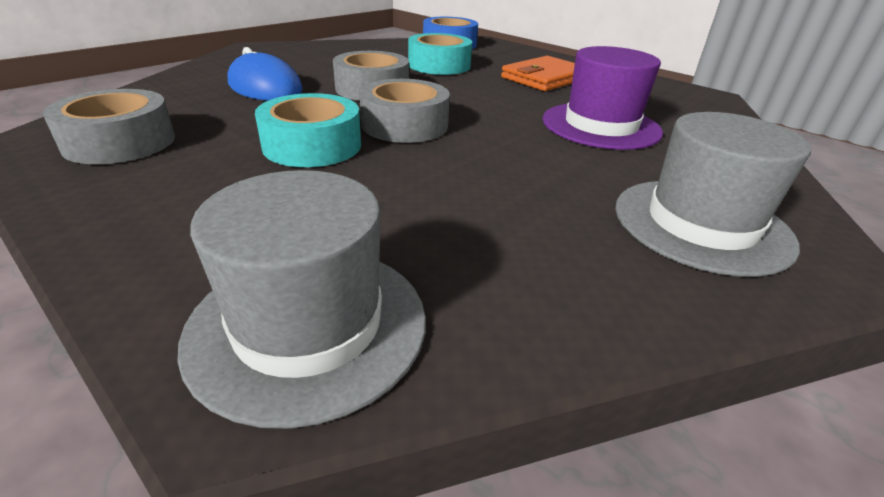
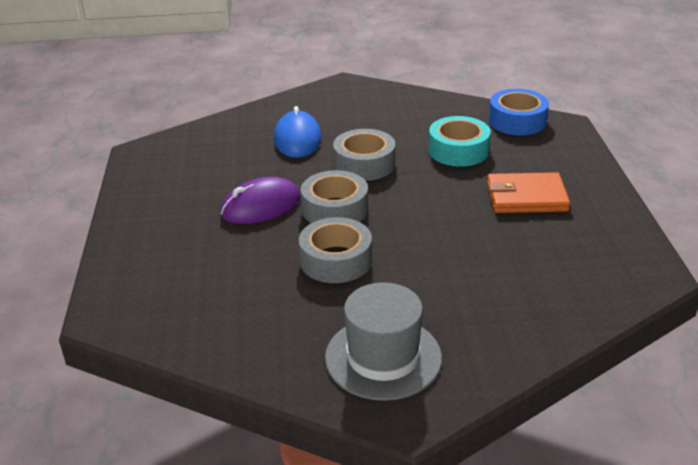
camera: 45 degrees right, 0 degrees up
grey tape [43,89,175,164] -> grey tape moved to [299,217,372,283]
grey hat [177,170,426,429] -> none
turquoise tape [255,93,361,167] -> purple mouse [220,177,301,224]
purple hat [543,46,663,150] -> none

